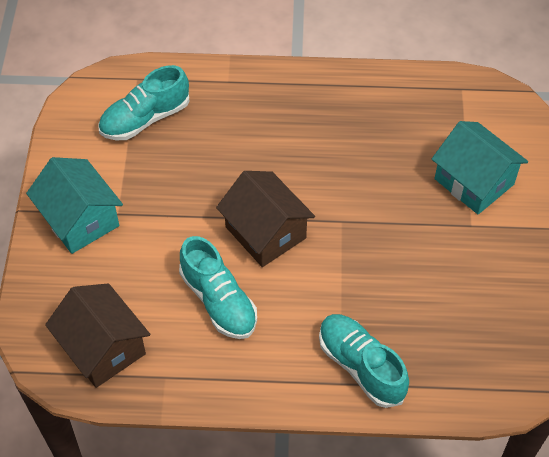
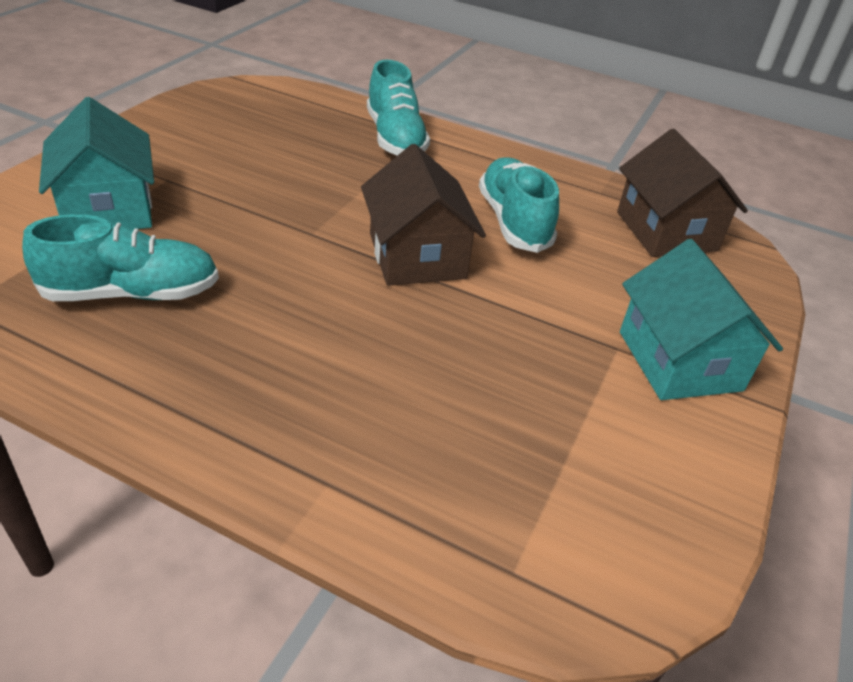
camera: 160 degrees left, 15 degrees down
turquoise shoe [98,65,190,140] -> turquoise shoe moved to [22,214,219,301]

